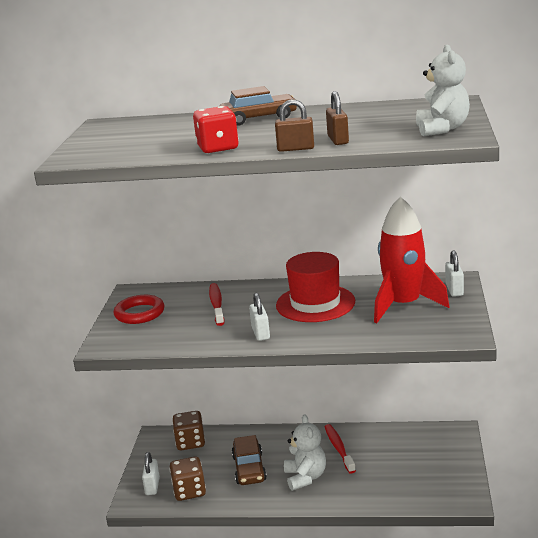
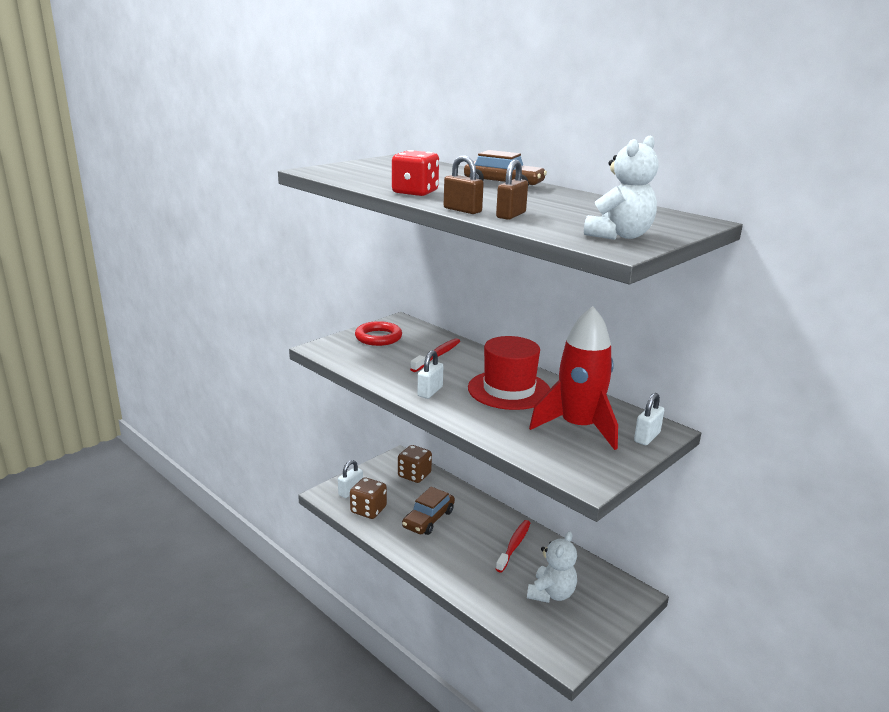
camera: 35 degrees right, 0 degrees up
white teddy bear [284,414,326,491] -> white teddy bear moved to [527,531,577,603]

